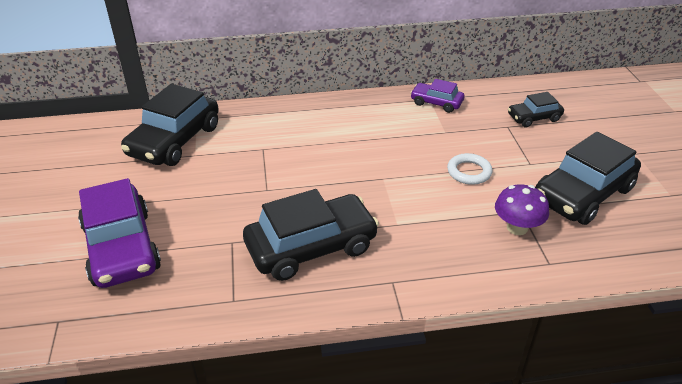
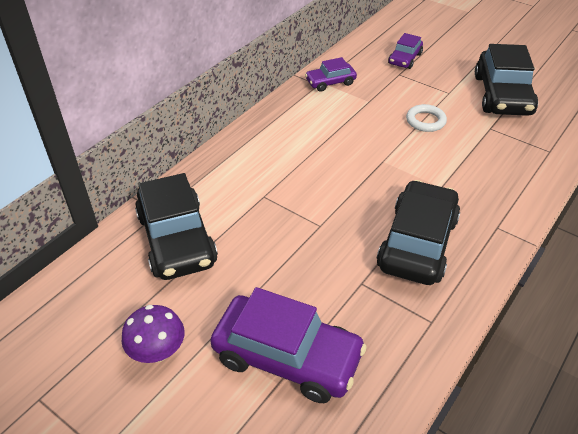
camera: 45 degrees left, 5 degrees up
purple mushroom [495,184,549,235] -> purple mushroom moved to [122,305,184,363]
black car [508,92,564,127] -> purple car [388,33,423,69]

